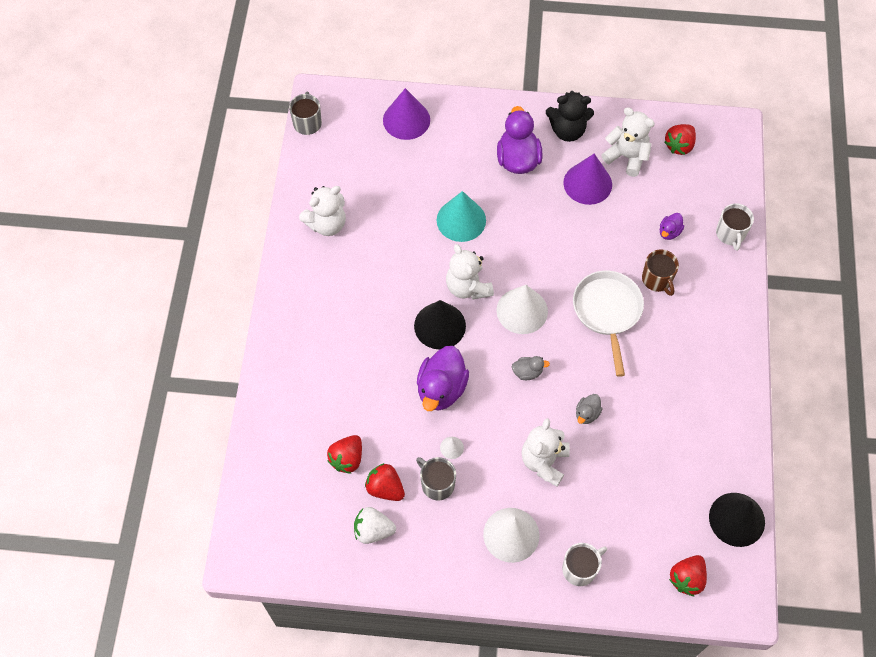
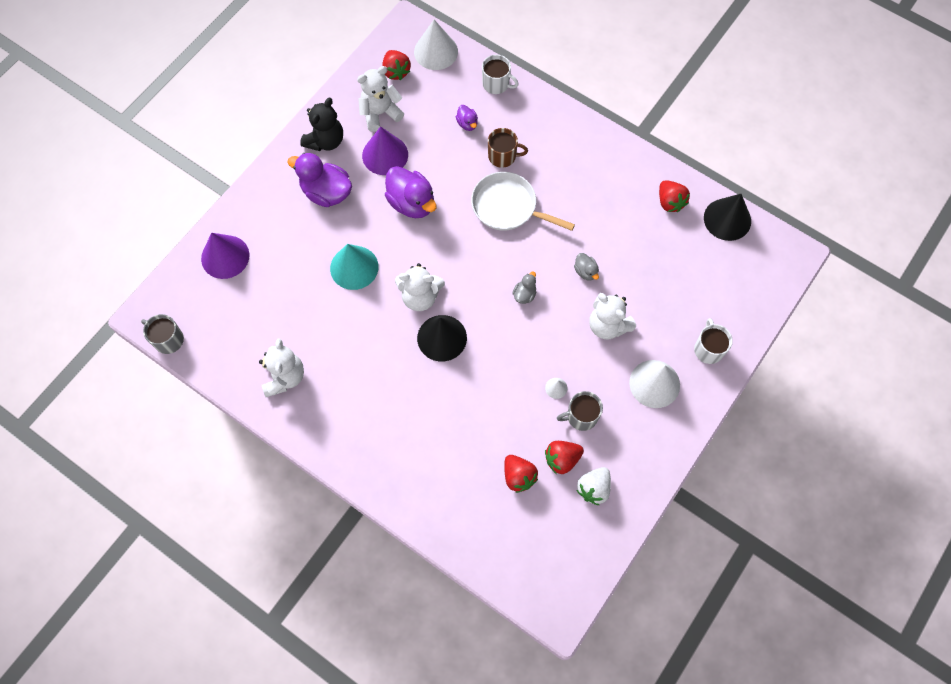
camera: 60 degrees left, 5 degrees up
purple duck [417,346,469,411] -> purple duck moved to [385,166,437,218]
white cone [496,285,548,334] -> white cone moved to [414,20,458,70]
red strawberry [669,555,707,597] -> red strawberry moved to [659,180,690,212]

